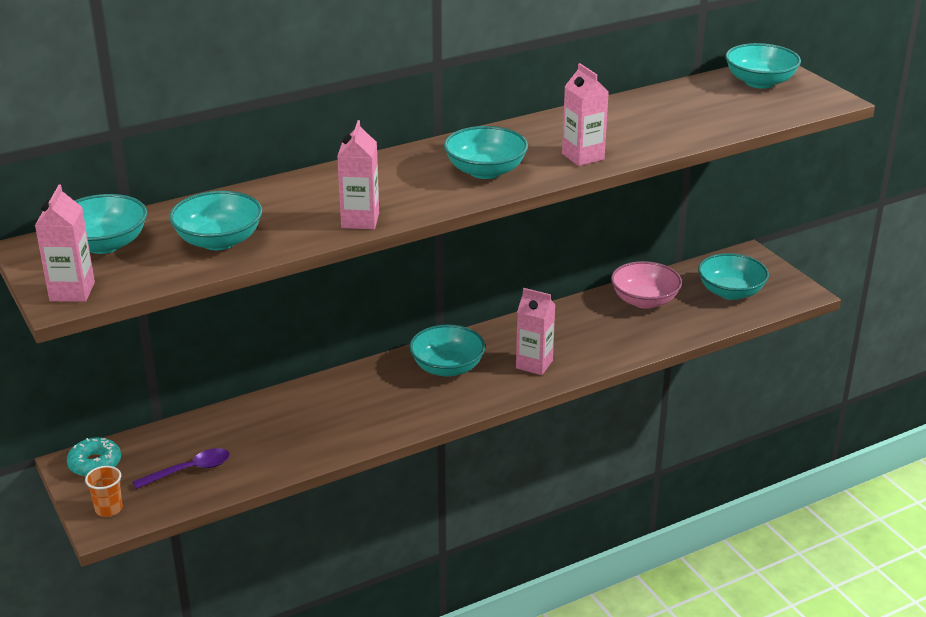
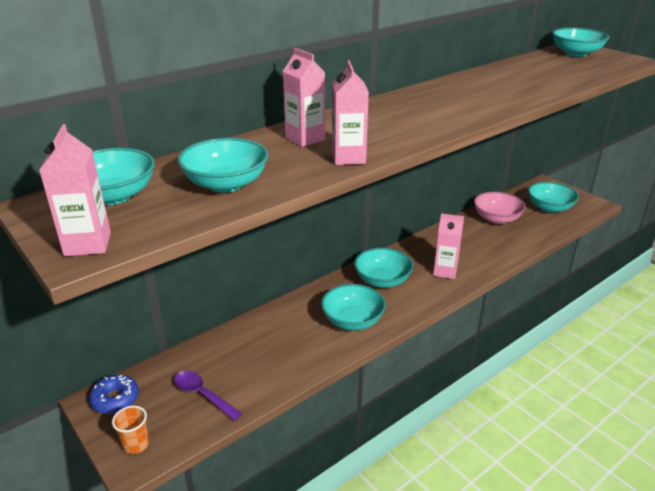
camera: 10 degrees left, 0 degrees up
turquoise donut [67,437,121,477] -> blue donut [89,375,139,414]
purple spoon [133,448,230,489] -> purple spoon turned 105 degrees counterclockwise [174,371,242,421]
turquoise bowl [444,126,528,179] -> turquoise bowl moved to [321,284,386,330]
pink carton [562,63,609,166] -> pink carton moved to [283,48,325,147]

